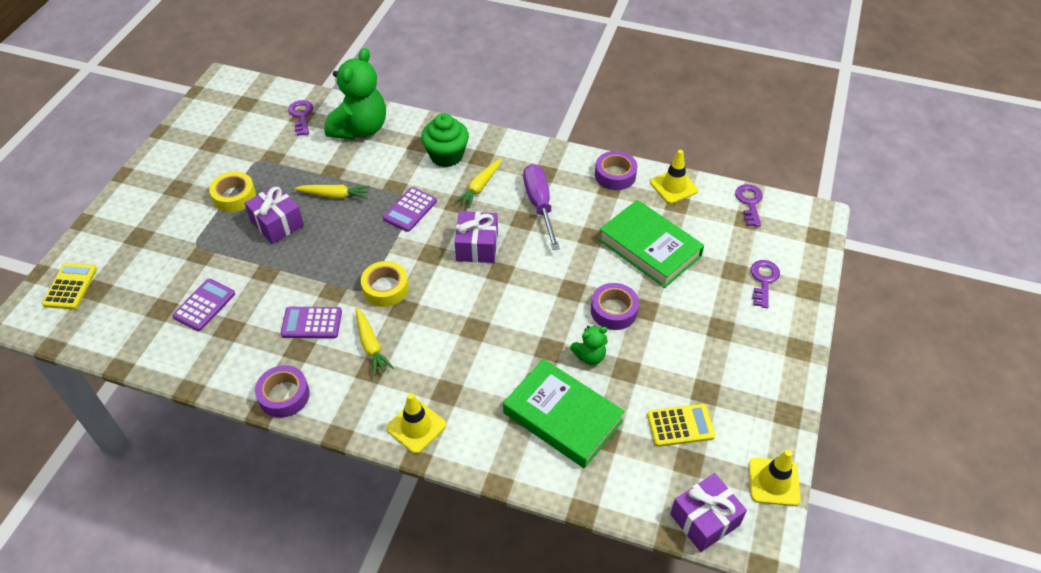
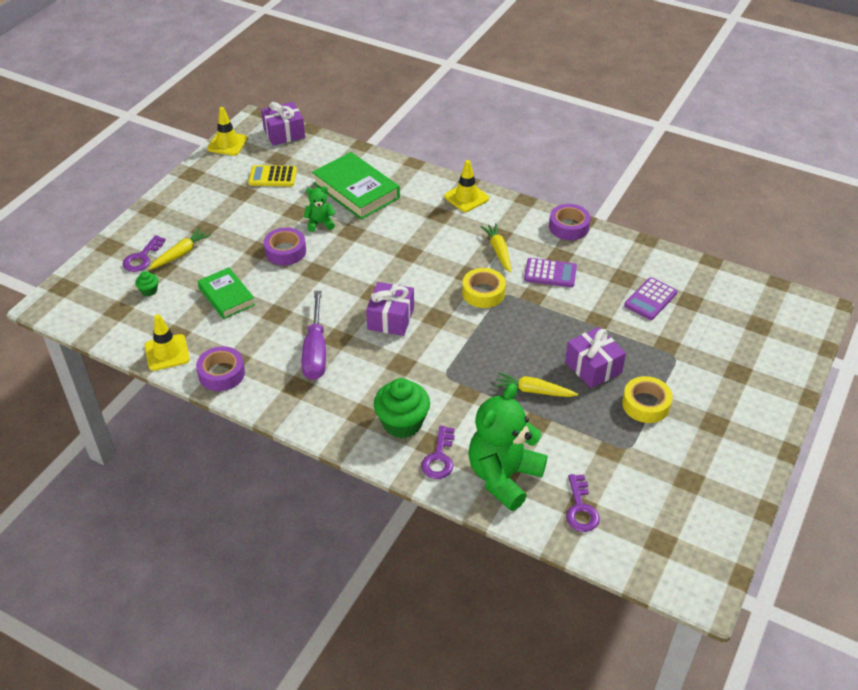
camera: 170 degrees left, 5 degrees down
yellow calculator [42,263,97,310] -> none
purple calculator [383,187,437,232] -> none
yellow carrot [454,159,501,208] -> yellow carrot moved to [149,228,211,270]
green book [598,200,704,288] -> green book [198,267,255,319], size x0.64
purple key [735,184,763,227] -> purple key moved to [421,426,455,479]
none -> green cupcake [135,271,158,296]

